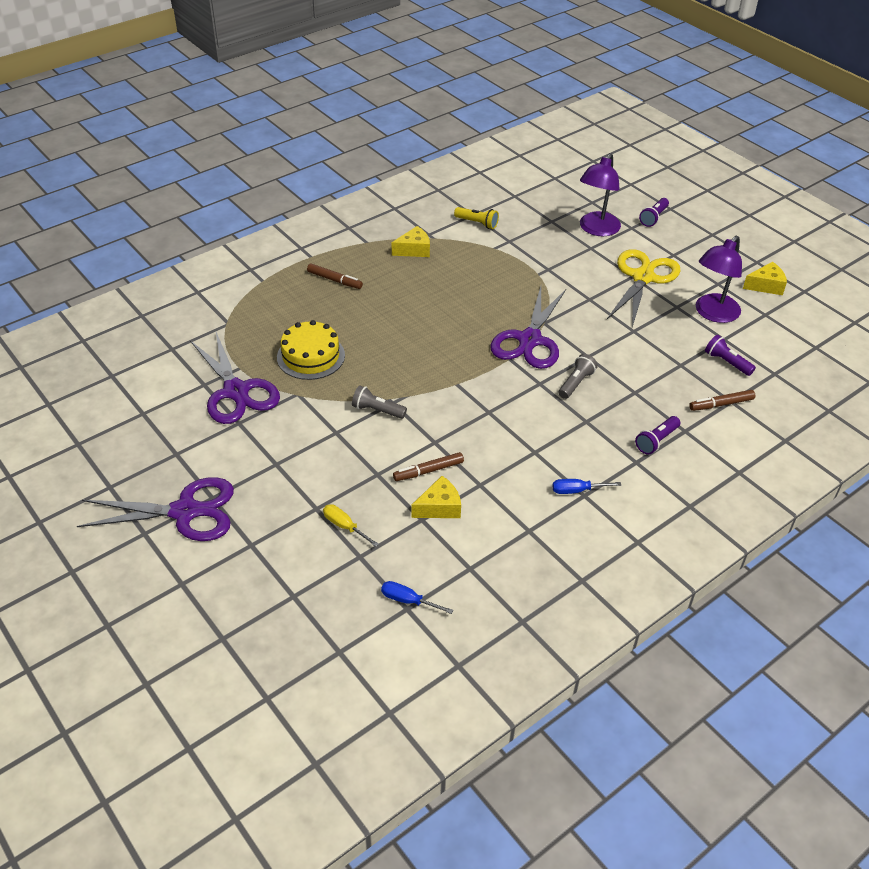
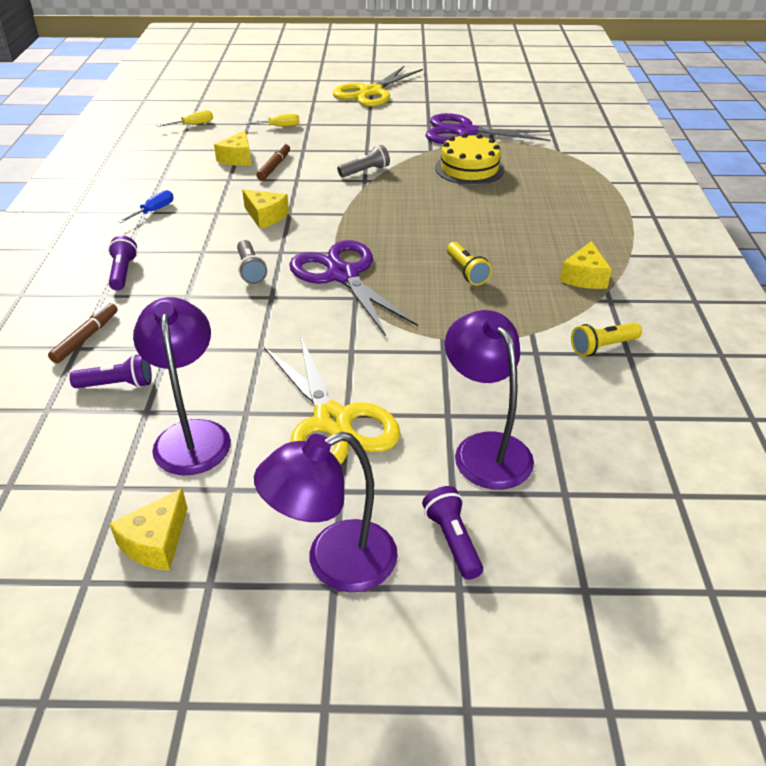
camera: 130 degrees right, 5 degrees down
purple scissors [77,477,234,541] -> yellow scissors [333,65,423,107]
brown marker [307,263,363,289] -> none
blue screwdriver [381,581,453,614] -> yellow screwdriver [157,110,213,127]
none -> yellow cheese [242,189,289,229]
none -> purple lamp [254,432,398,592]
none -> yellow flashlight [447,242,492,285]

